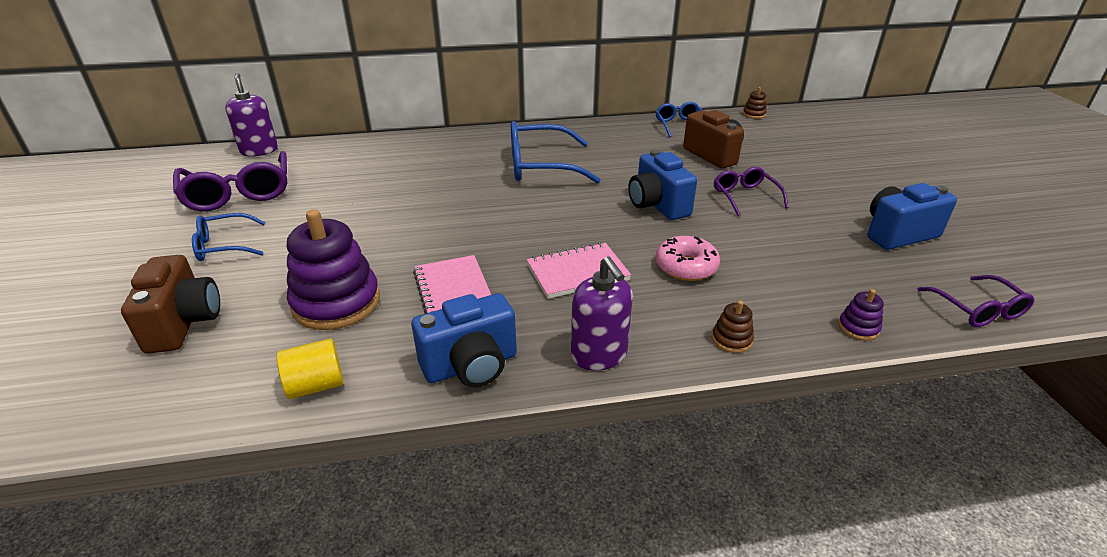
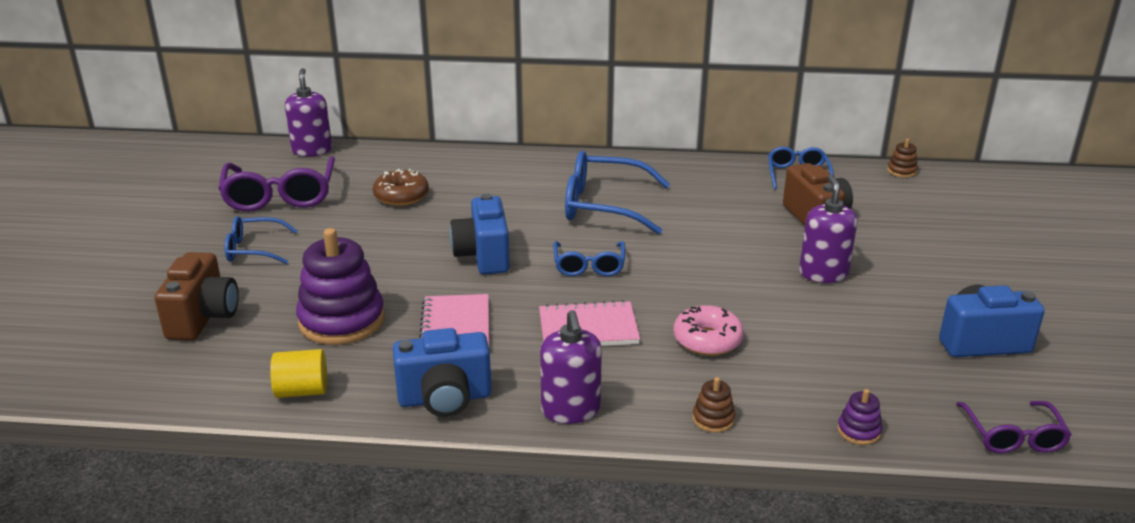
camera: 15 degrees right, 5 degrees down
blue camera [628,149,697,220] -> blue camera moved to [450,194,510,274]
purple glasses [714,167,789,216] -> purple soap dispenser [799,175,857,283]
none -> brown donut [373,169,429,206]
none -> blue glasses [553,241,625,276]

